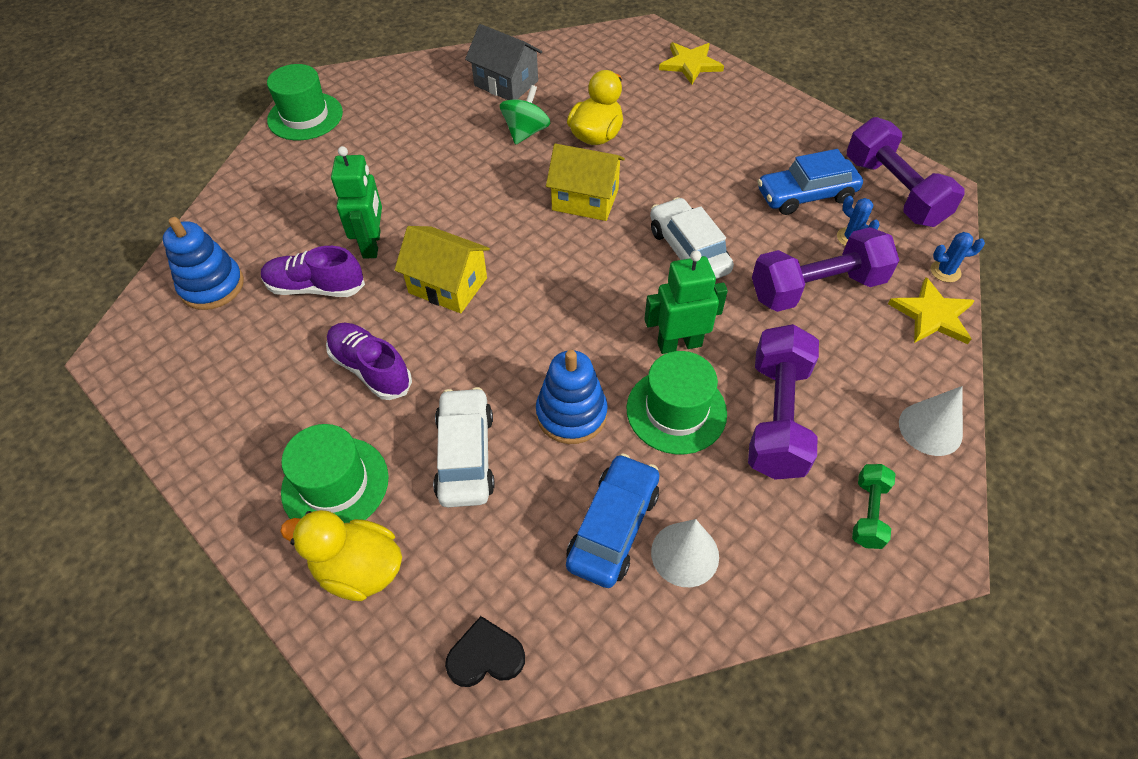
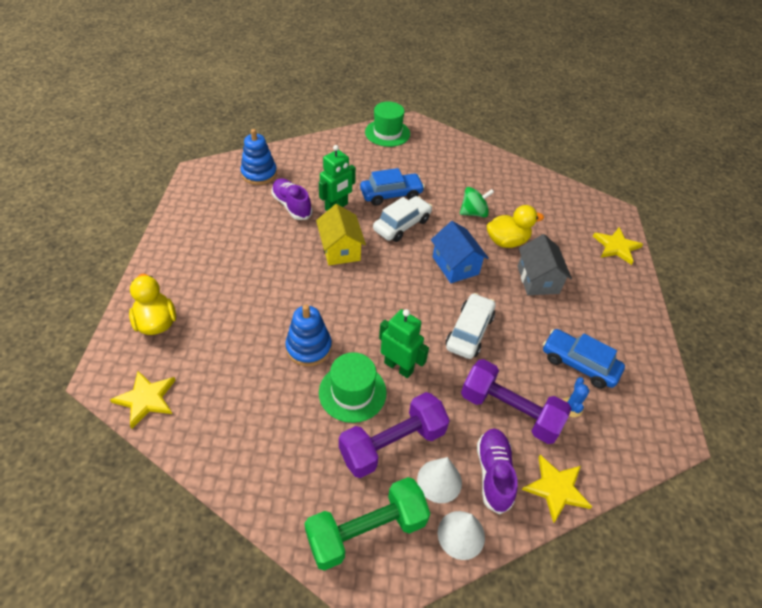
camera: 45 degrees right, 5 degrees down
green hat [281,424,389,523] -> none
purple shoe [326,323,412,400] -> purple shoe moved to [477,429,518,514]
white car [433,387,495,507] -> white car moved to [373,196,432,242]
black heart [445,616,525,687] -> yellow star [110,371,176,429]
grey house [465,24,542,100] -> grey house moved to [517,234,572,295]
yellow house [546,144,625,221] -> blue house [431,221,489,283]
blue car [566,453,659,588] -> blue car moved to [360,168,425,206]
white cone [651,519,719,587] -> white cone moved to [417,457,462,503]
purple dumbbell [847,117,964,227] -> none
green dumbbell [852,464,895,549] -> green dumbbell [304,477,430,571], size x1.98
blue cactus [930,232,985,282] -> none

